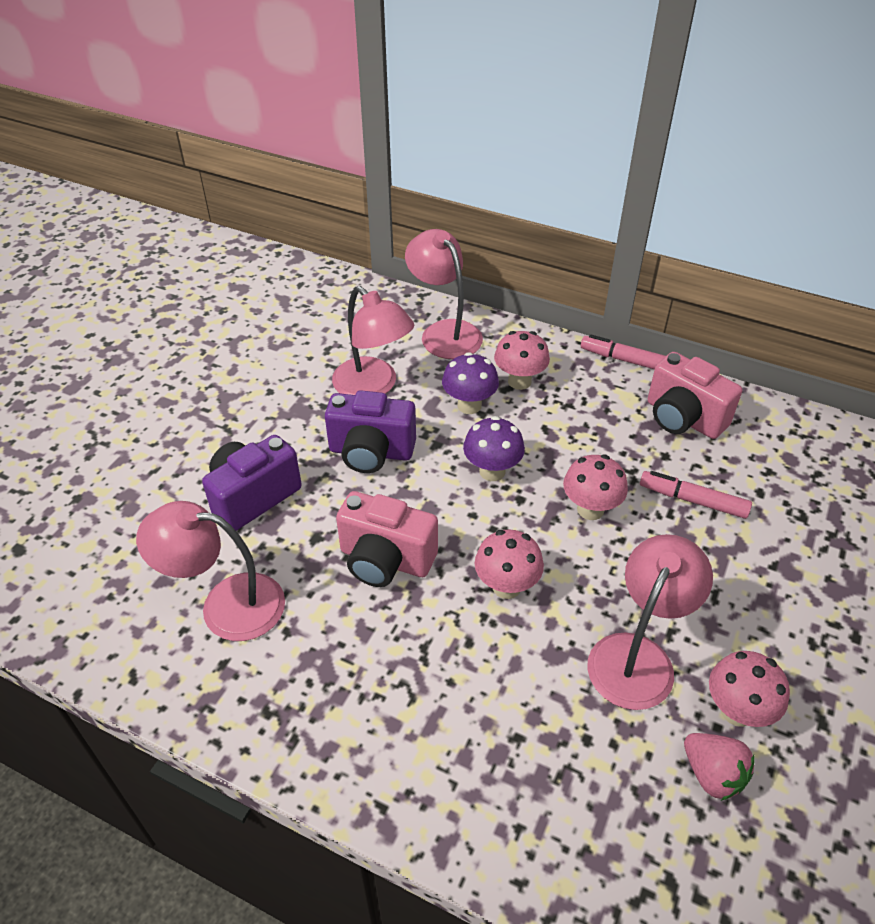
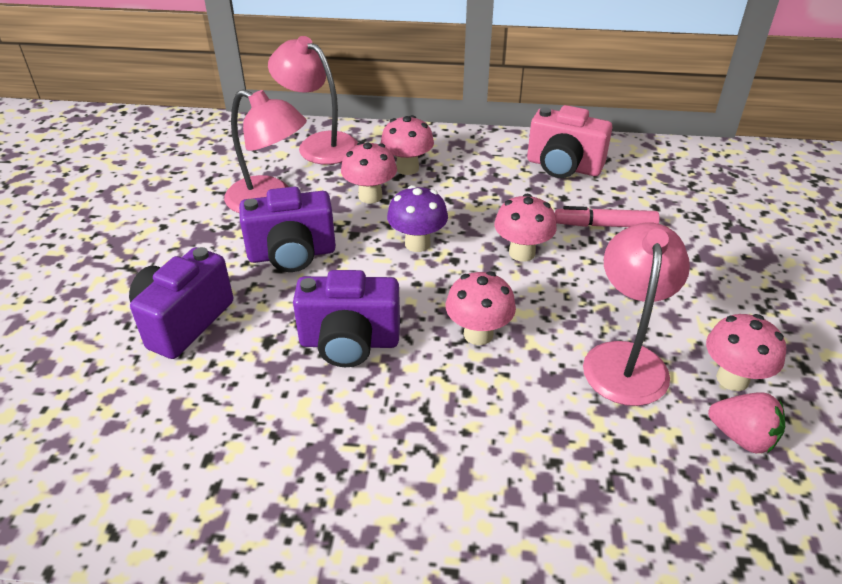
camera: 20 degrees left, 5 degrees down
pink lamp [136,501,285,641] -> none
pink camera [336,491,438,587] -> purple camera [293,270,400,367]
purple mushroom [442,352,499,414] -> pink mushroom [341,142,397,204]
pink marker [581,334,666,369] -> none

